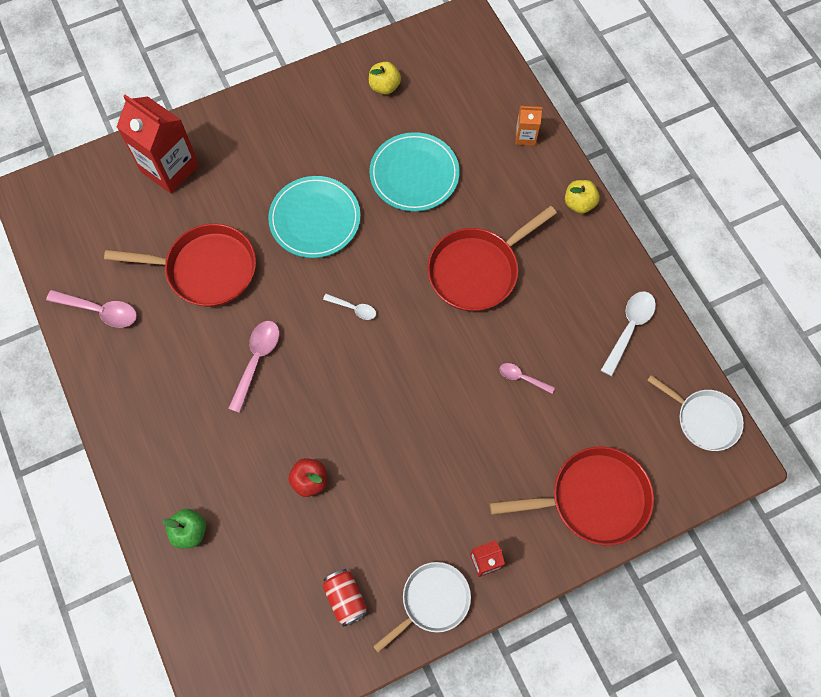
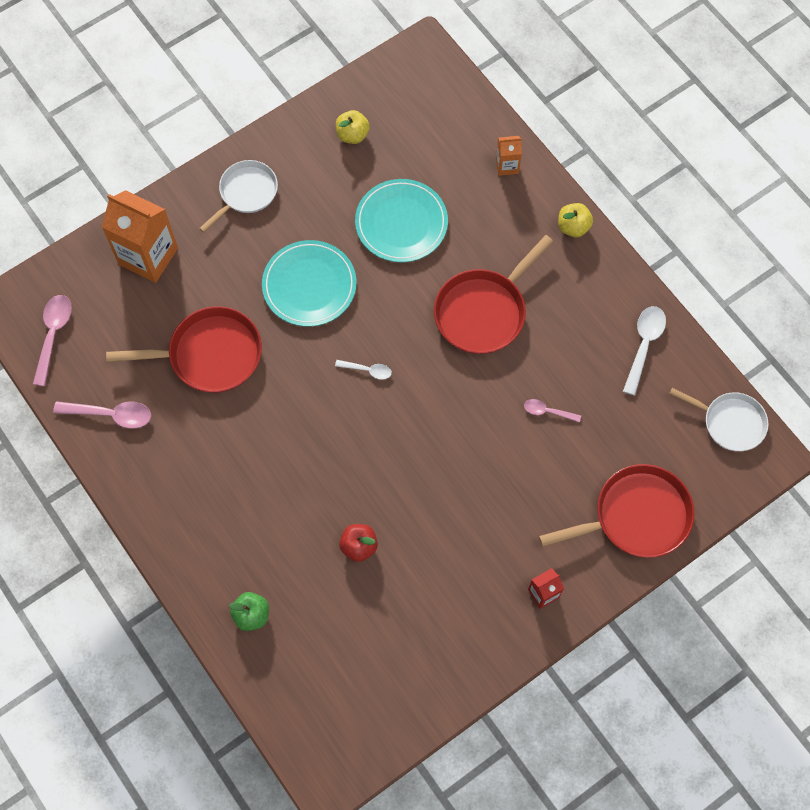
camera: 10 degrees left, 0 degrees up
red carton [117,95,199,194] -> orange carton [101,190,178,283]
pink spoon [228,321,279,413] -> pink spoon moved to [33,295,72,386]
red can [323,569,367,627] -> none
white pan [373,562,471,653] -> white pan moved to [199,160,278,233]

